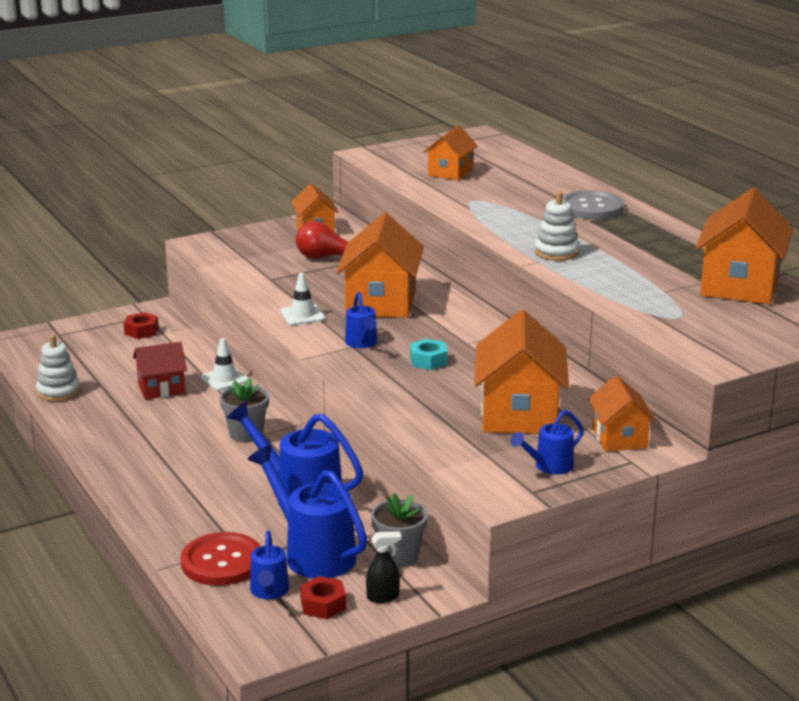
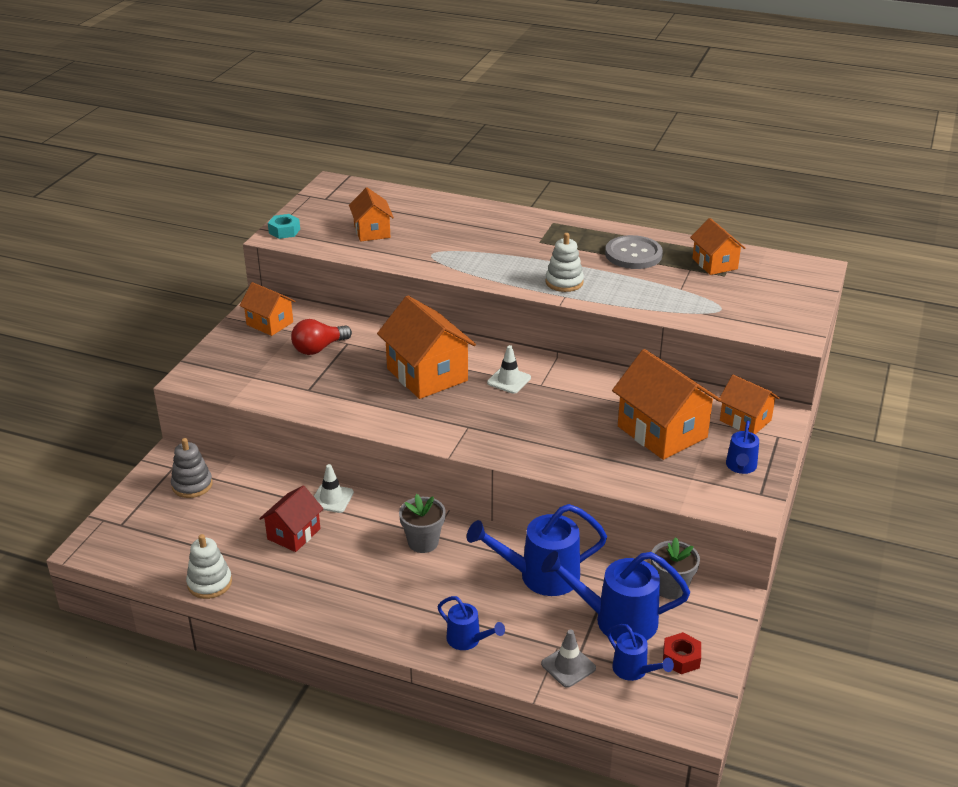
camera: 40 degrees left, 10 degrees up
red nut [124,312,159,339] -> grey stacking toy [171,438,213,498]
red button [181,532,261,586] -> grey traffic cone [541,630,596,688]
white traffic cone [281,273,325,325] -> white traffic cone moved to [487,345,531,394]
blue watering can [345,292,377,348] -> blue watering can moved to [438,596,505,650]
black spray bottle [366,531,401,603] -> none
turquoise nut [410,339,448,370] -> turquoise nut moved to [268,214,300,239]
grey button [563,190,624,220] -> grey button moved to [605,235,663,269]
orange house [695,188,793,304] -> orange house [690,218,745,275], size x0.59

